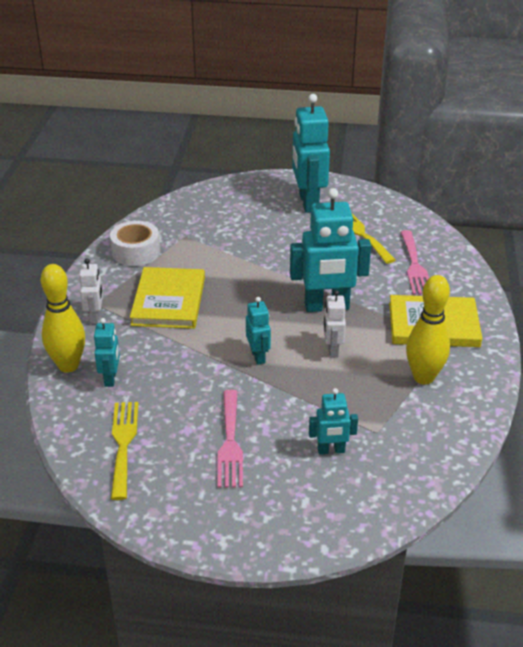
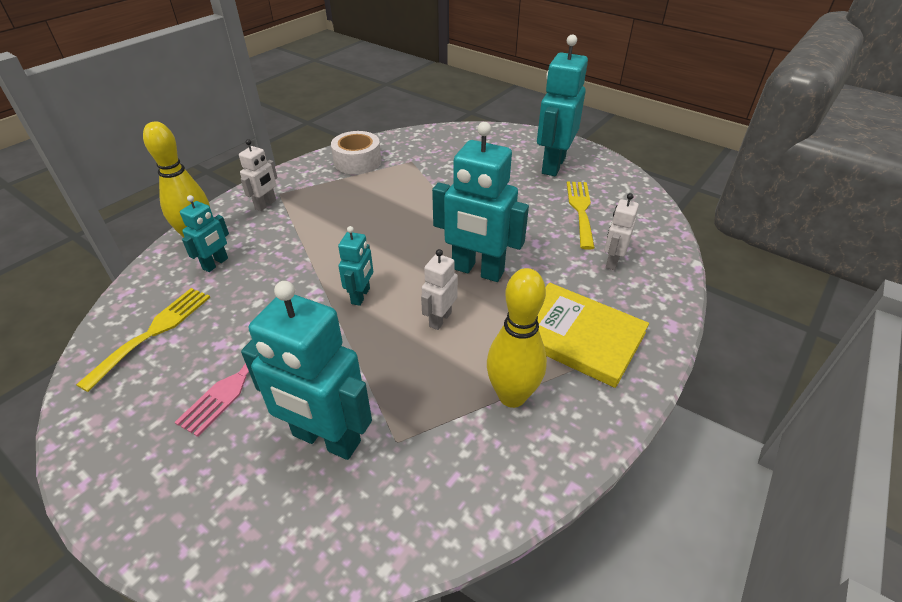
camera: 30 degrees right, 5 degrees up
yellow book [130,267,205,329] -> none
turquoise robot [309,388,358,454] -> turquoise robot [241,281,372,460], size x1.93
pink fork [401,230,429,294] -> white robot [604,193,639,270]

